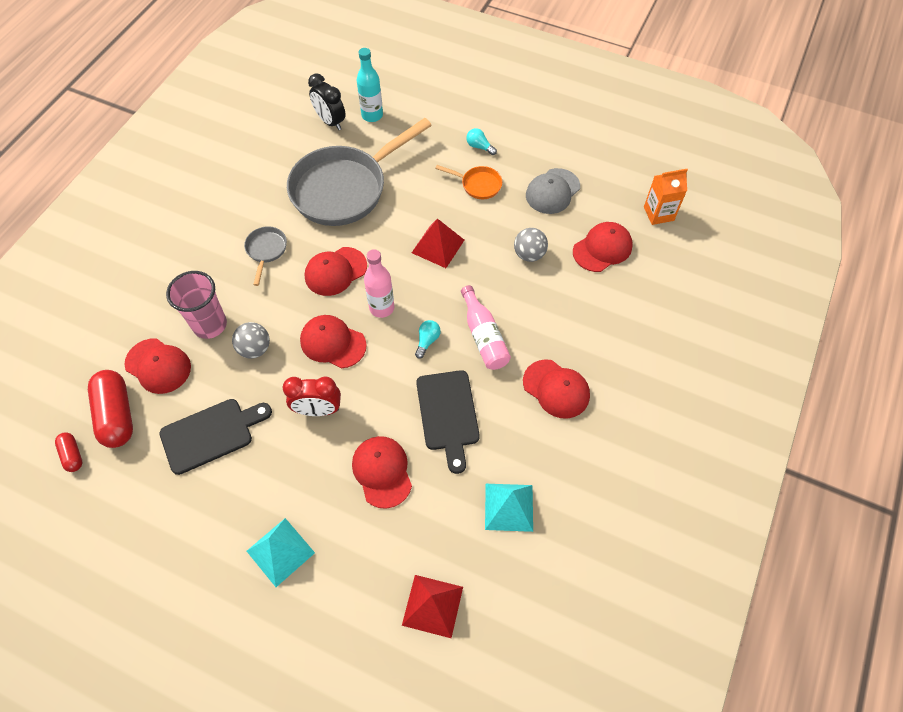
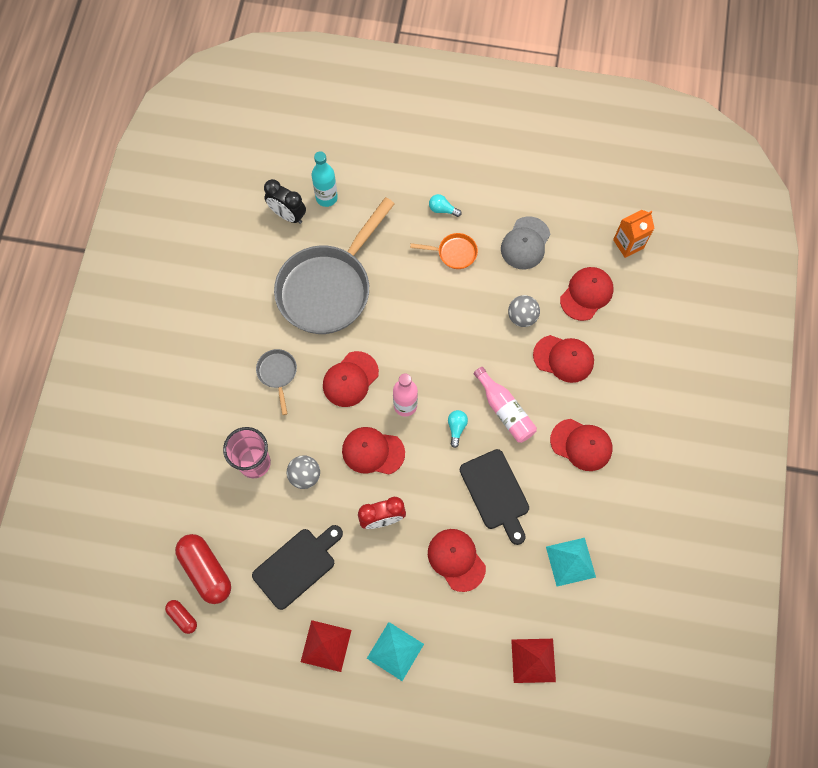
camera: 15 degrees left, 10 degrees up
red cap [124,338,191,394] -> red cap moved to [533,335,594,383]
red pyramid [412,218,464,268] -> red pyramid moved to [301,620,351,672]

